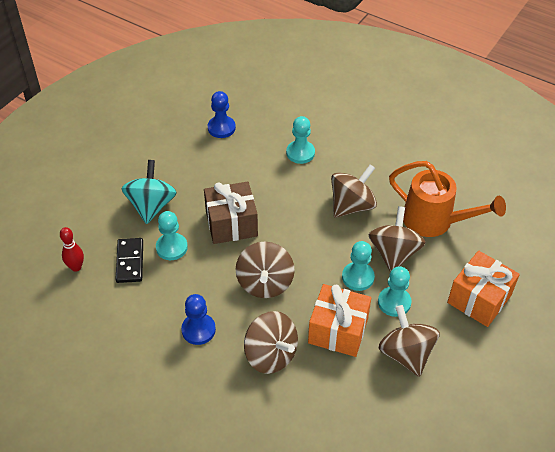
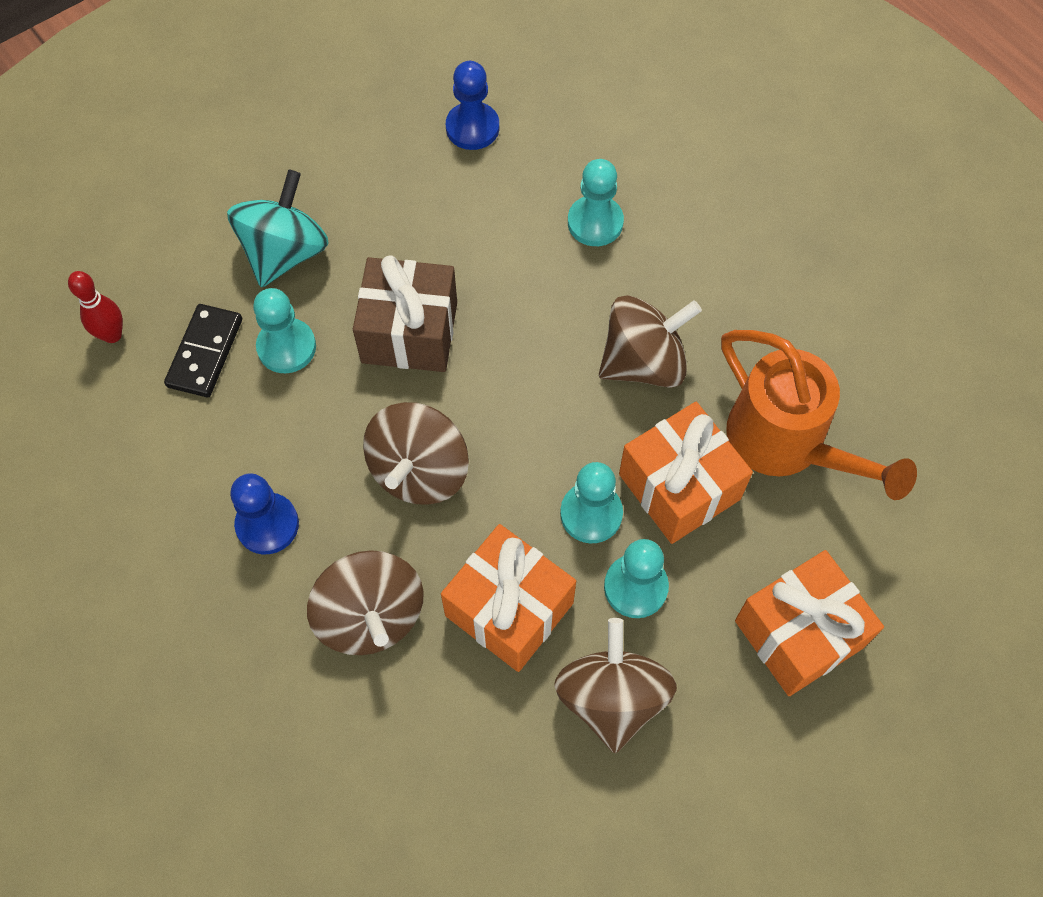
camera: 20 degrees right, 15 degrees up
brown spinning top [368,206,426,272] -> orange gift [619,402,753,544]

